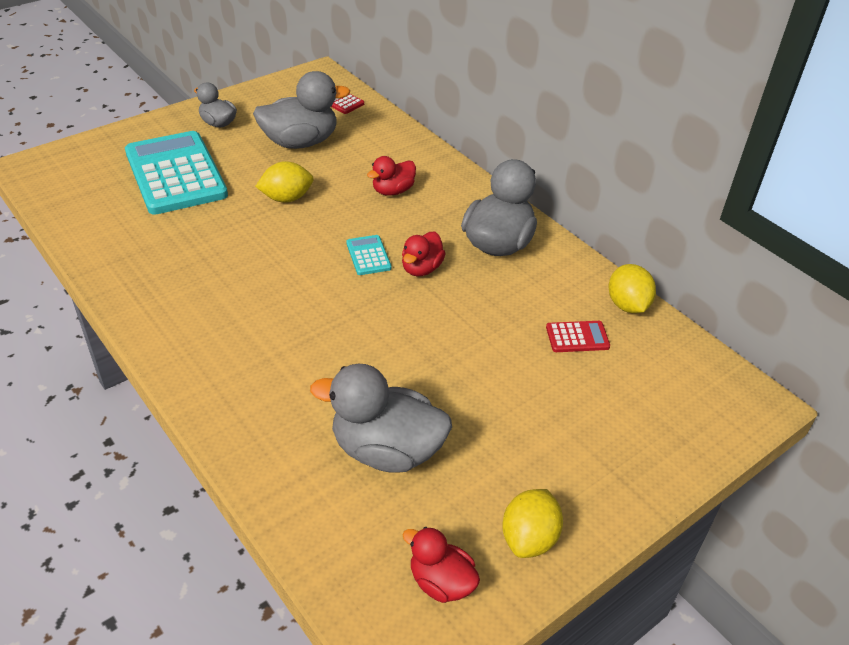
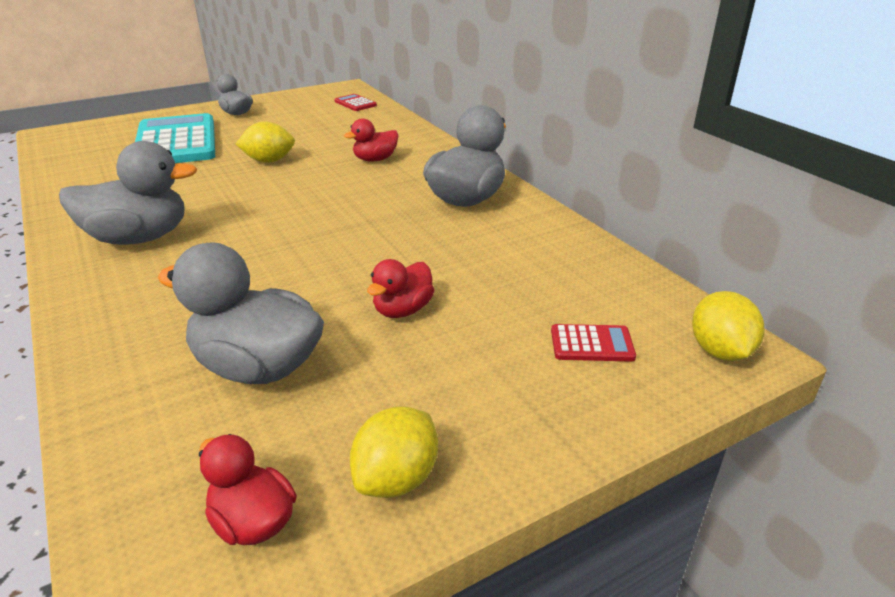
camera: 10 degrees right, 10 degrees down
grey duck [253,71,350,149] -> grey duck moved to [59,141,197,245]
turquoise calculator [346,235,391,275] -> none
red duck [402,232,446,276] -> red duck moved to [367,259,435,318]
red calculator [546,321,610,352] -> red calculator moved to [551,324,636,362]
yellow lemon [609,264,656,313] -> yellow lemon moved to [692,291,764,361]

